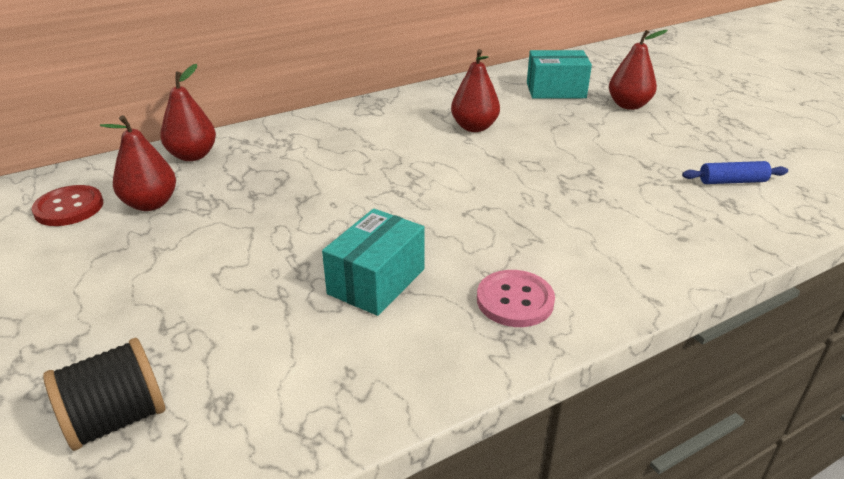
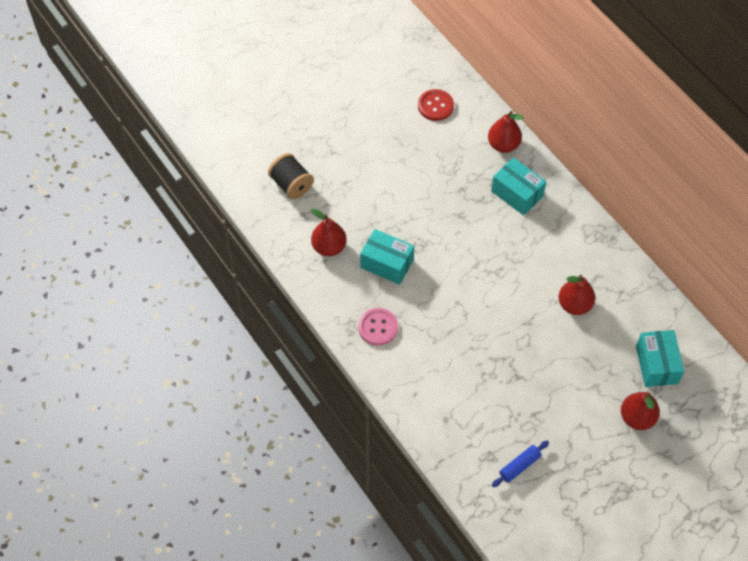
camera: 85 degrees right, 25 degrees up
red pear [100,115,176,211] -> red pear moved to [311,208,347,256]
blue rolling pin [682,161,788,184] -> blue rolling pin turned 60 degrees clockwise [492,440,549,487]
none -> turquoise box [491,157,546,215]

